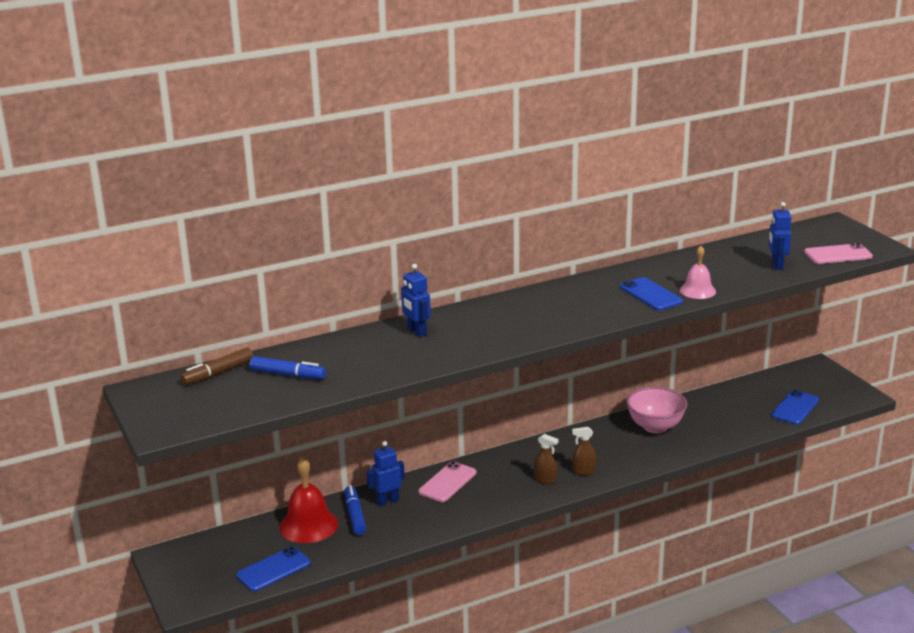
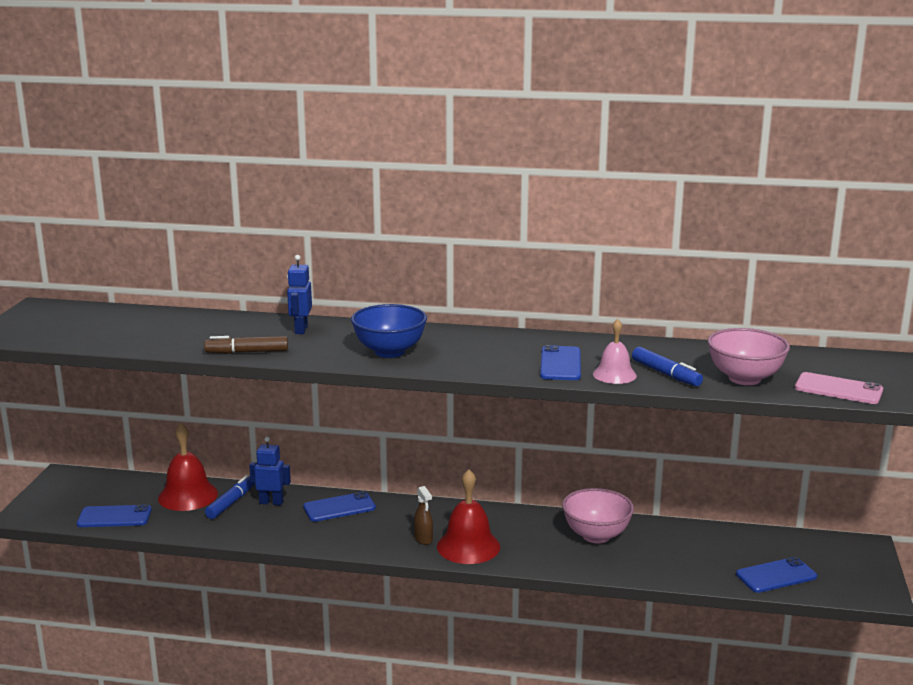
camera: 35 degrees right, 5 degrees down
brown marker [180,347,253,385] -> brown marker moved to [204,336,288,354]
blue marker [250,356,326,379] -> blue marker moved to [632,347,703,386]
pink phone [418,461,476,502] -> blue phone [303,491,376,522]
brown spray bottle [572,427,596,475] -> red bell [437,469,500,564]
blue robot [768,202,792,270] -> pink bowl [708,328,790,385]
none -> blue bowl [351,304,427,358]

